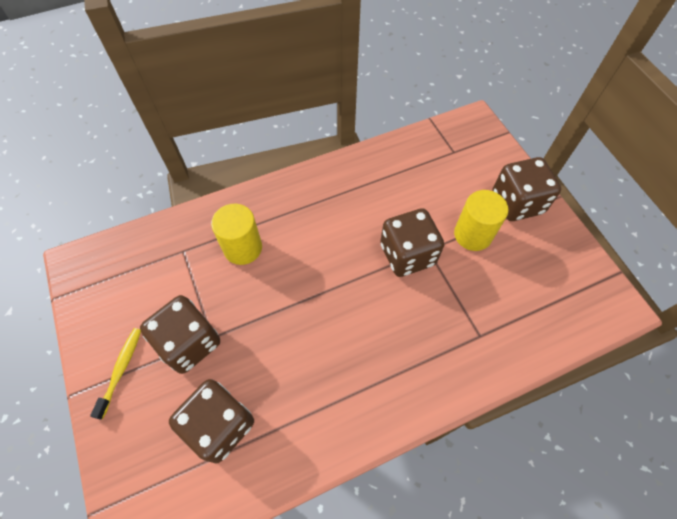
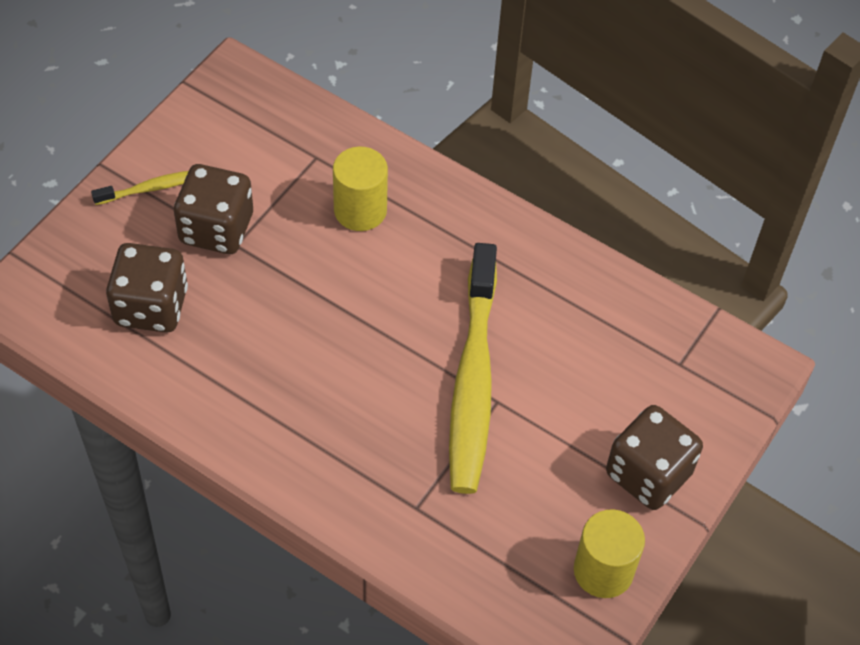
camera: 55 degrees right, 5 degrees down
brown dice [380,209,444,277] -> yellow toothbrush [449,243,497,494]
yellow cylinder [454,190,508,251] -> yellow cylinder moved to [574,509,645,598]

